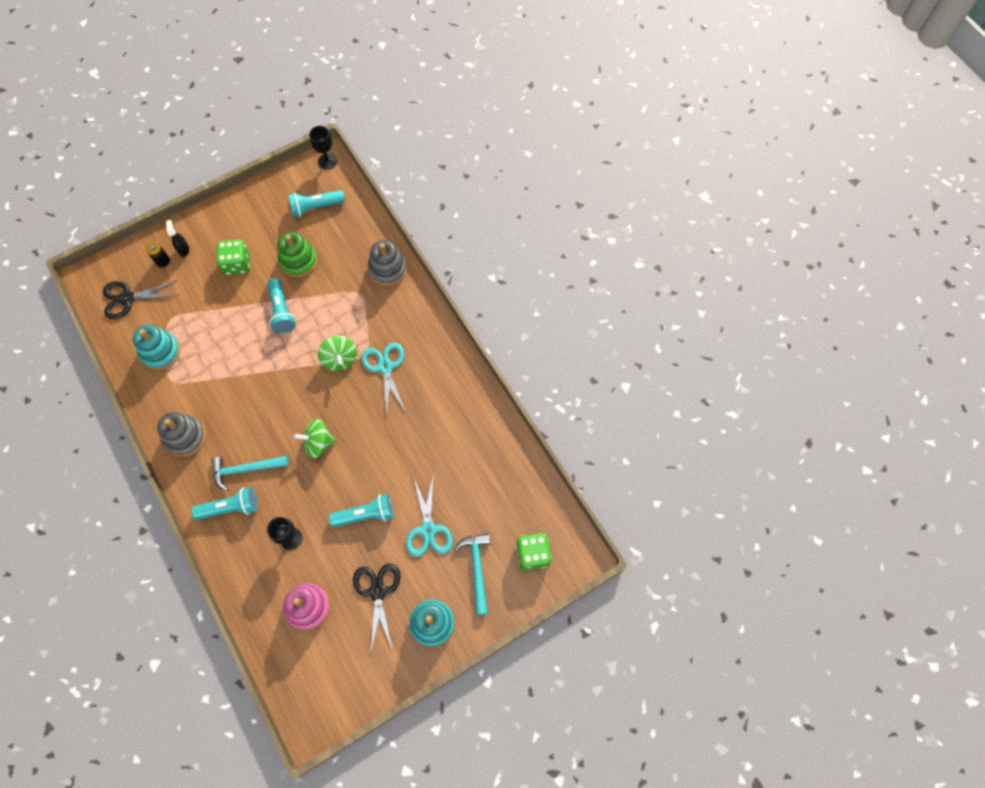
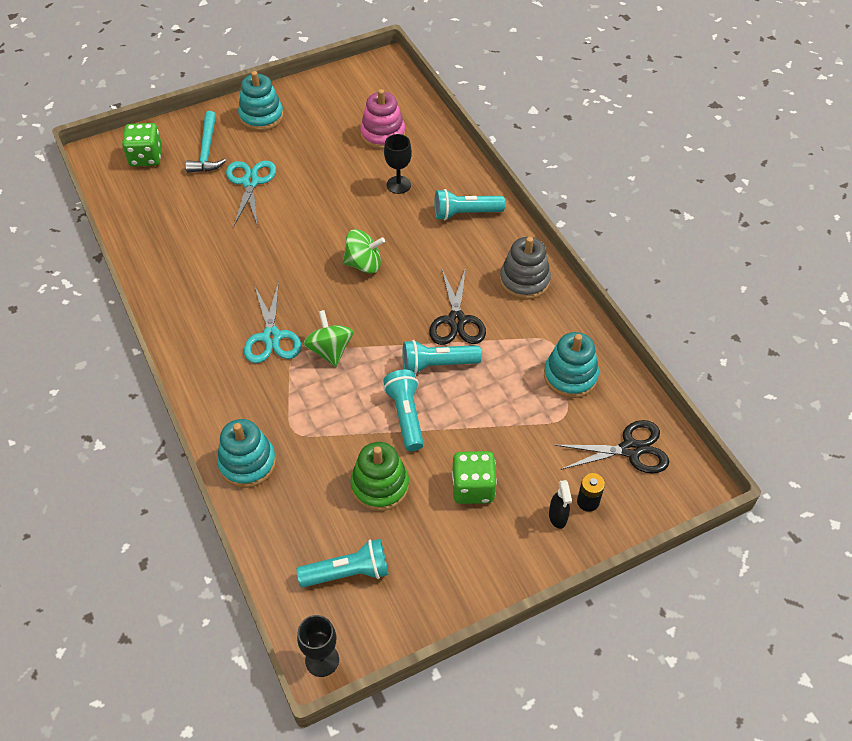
camera: 175 degrees left, 15 degrees down
turquoise hammer [212,456,289,491] -> none
turquoise flashlight [329,494,394,527] -> turquoise flashlight moved to [402,340,482,374]
black scissors [353,563,401,651] -> black scissors moved to [429,267,486,345]
grey stacking toy [368,240,407,286] -> turquoise stacking toy [217,419,276,488]

